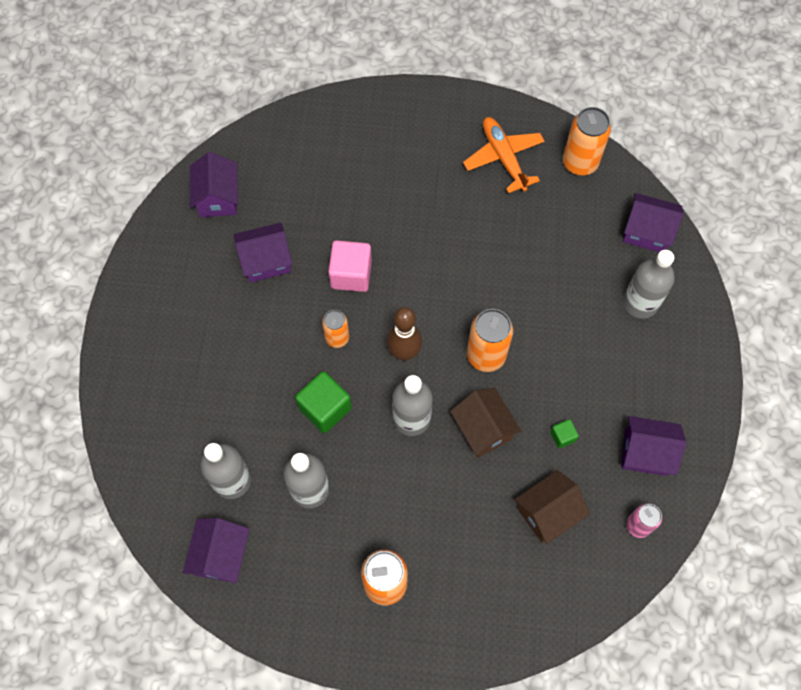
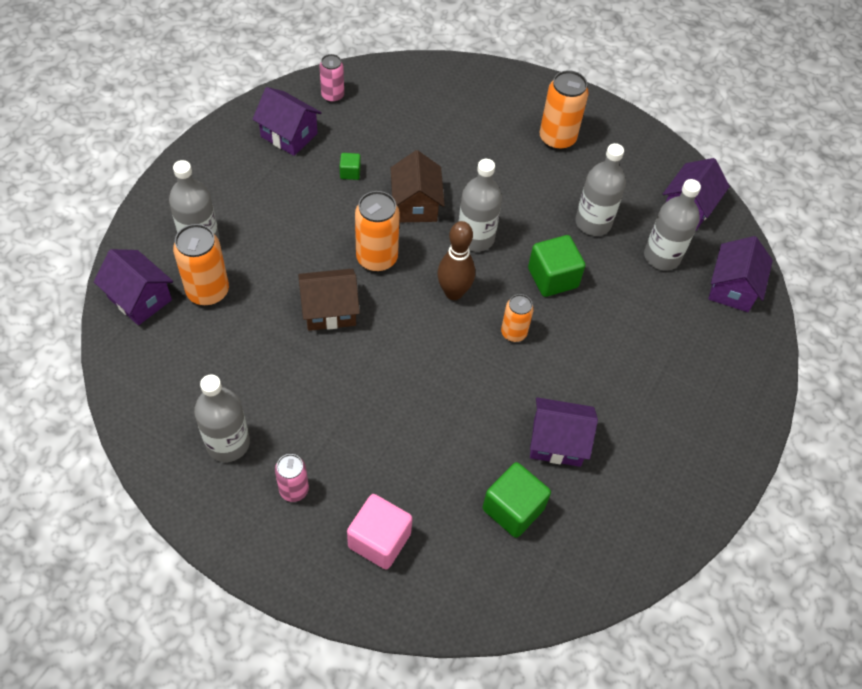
camera: 160 degrees left, 10 degrees down
purple house [190,152,238,217] -> purple house moved to [708,236,773,312]
pink cube [328,240,372,292] -> pink cube moved to [347,494,413,569]
orange plane [463,117,545,193] -> grey bottle [194,375,250,462]
brown house [515,470,590,544] -> brown house moved to [298,269,360,331]
orange can [563,107,611,176] -> orange can moved to [173,224,229,306]
none -> pink can [275,454,309,502]
none -> green cube [483,462,551,538]

